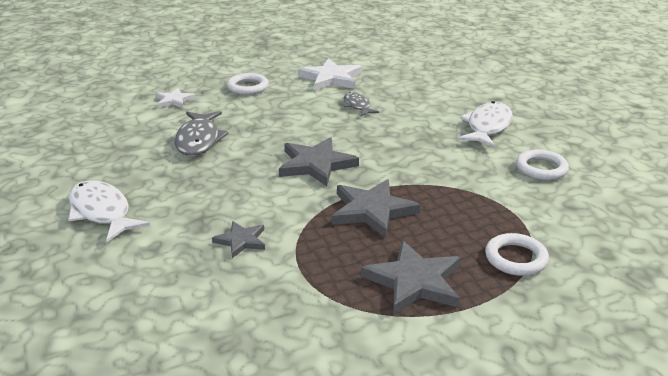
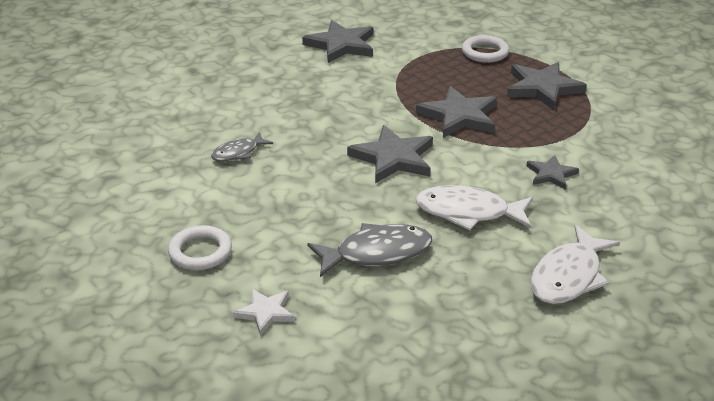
camera: 105 degrees left, 5 degrees up
white star [298,58,362,91] -> none
white fish [458,101,513,148] -> white fish moved to [415,185,533,230]
white ring [516,149,569,180] -> grey star [302,20,373,63]

